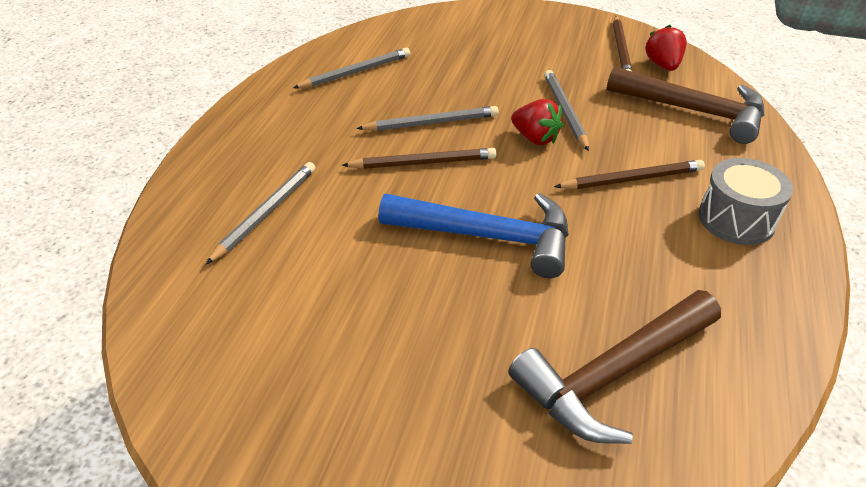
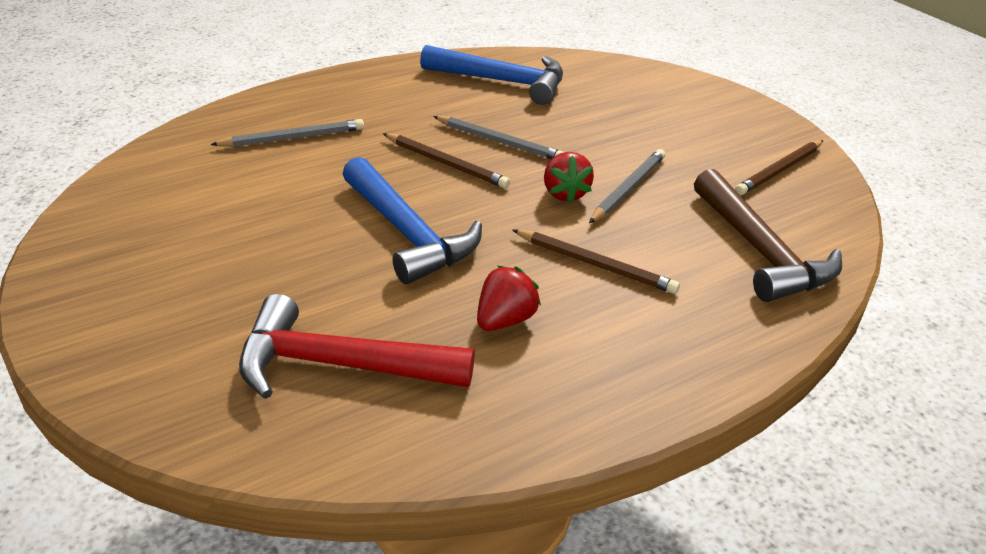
camera: 40 degrees right, 5 degrees down
grey pencil [293,48,410,88] -> blue hammer [420,45,563,105]
brown hammer [509,290,721,444] -> red hammer [239,294,475,399]
red strawberry [645,25,687,71] -> red strawberry moved to [477,266,541,331]
grey drum [698,158,793,245] -> none

